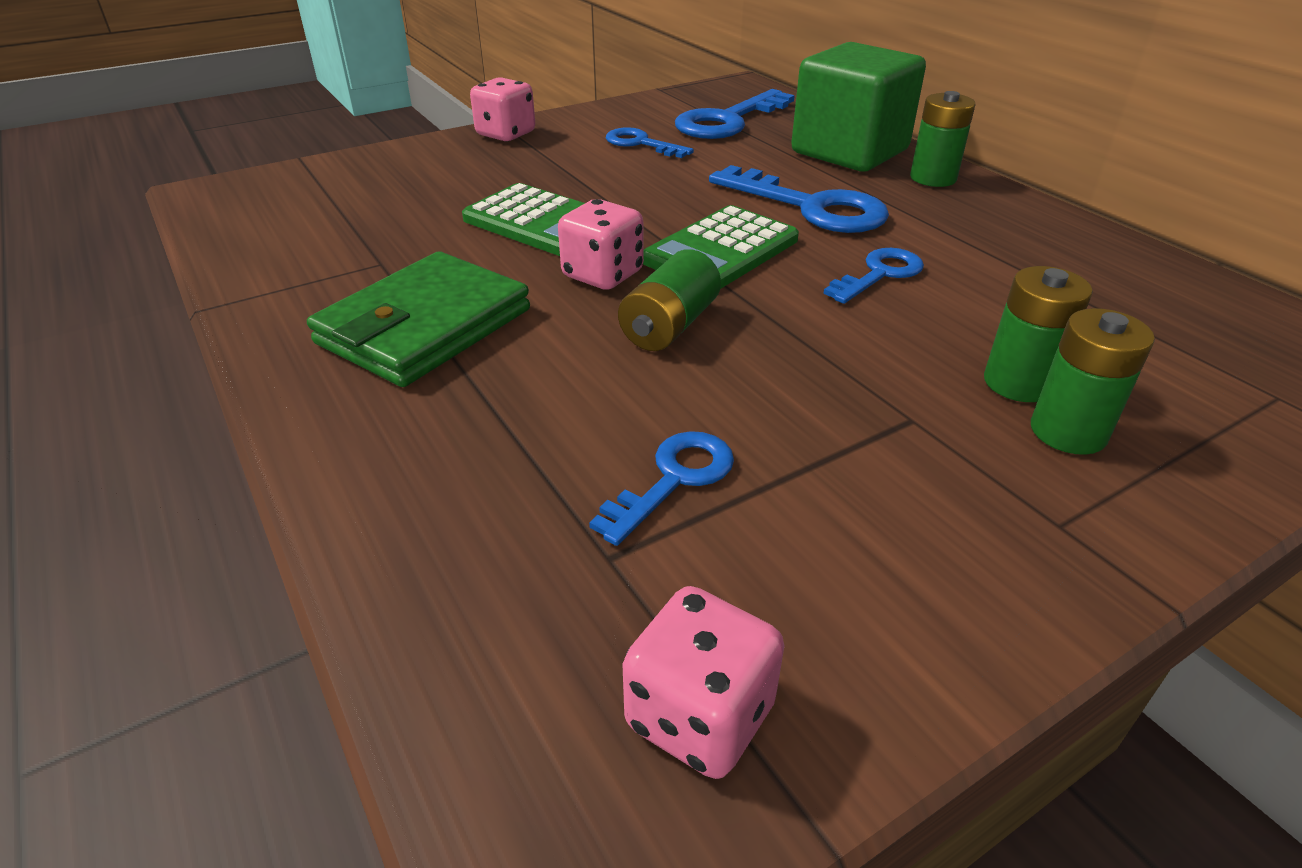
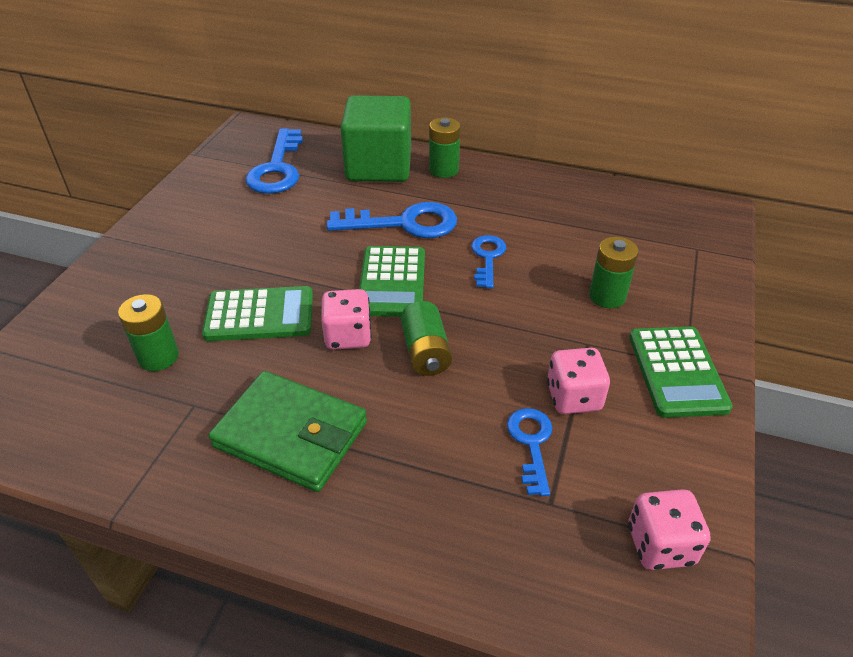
camera: 40 degrees left, 5 degrees up
green wallet [307,251,530,387] -> green wallet turned 60 degrees counterclockwise [209,371,367,492]
pink dice [470,77,535,141] -> pink dice moved to [547,348,610,414]
blue key [606,127,694,158] -> none
green battery [1031,308,1155,455] -> green battery moved to [118,294,179,371]
none -> green calculator [629,327,733,418]

